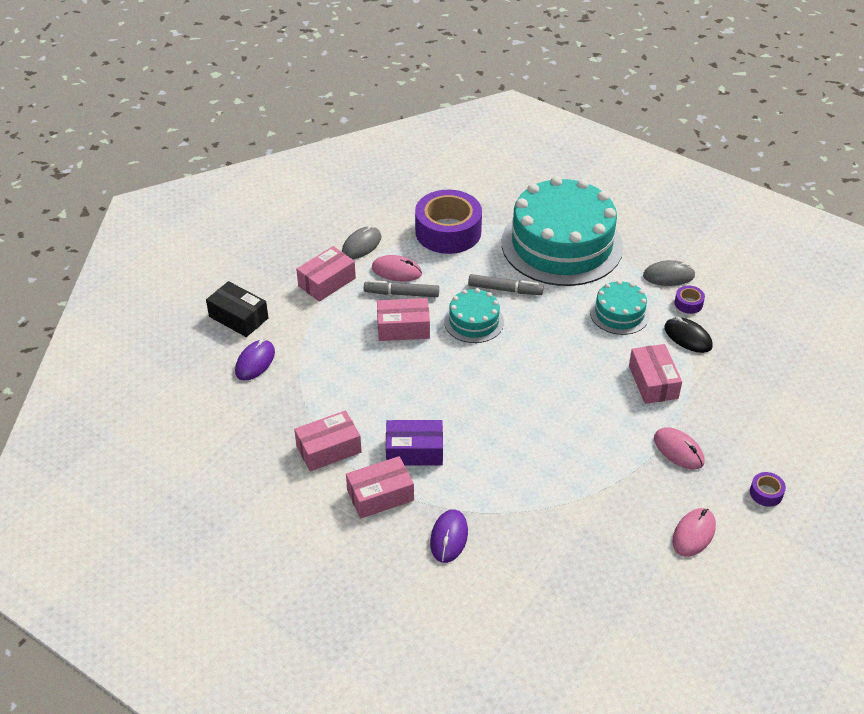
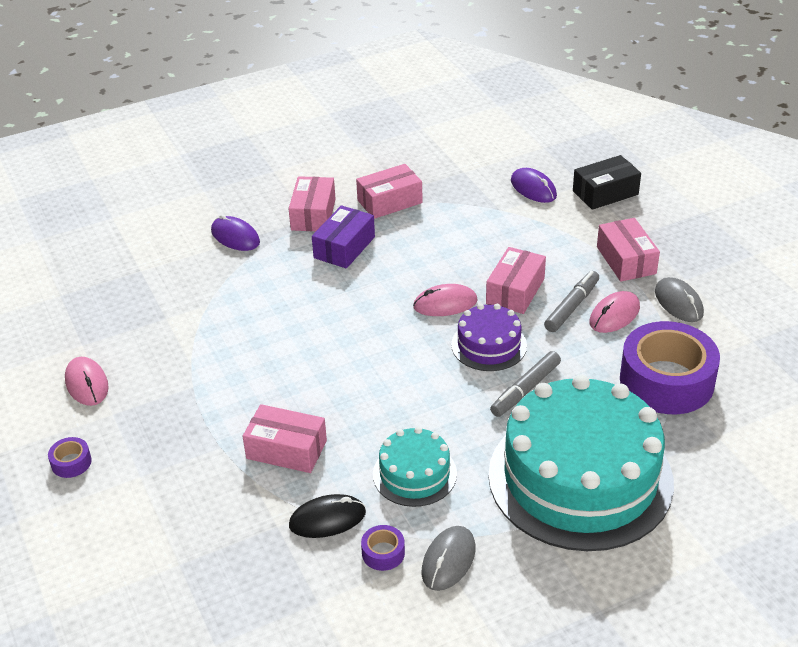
camera: 120 degrees right, 5 degrees down
pink box [294,410,362,471] -> pink box turned 60 degrees clockwise [356,164,423,219]
turquoise cake [444,288,504,343] -> purple cake [451,304,527,371]
pink mouse [654,427,705,469] -> pink mouse moved to [413,284,477,316]

